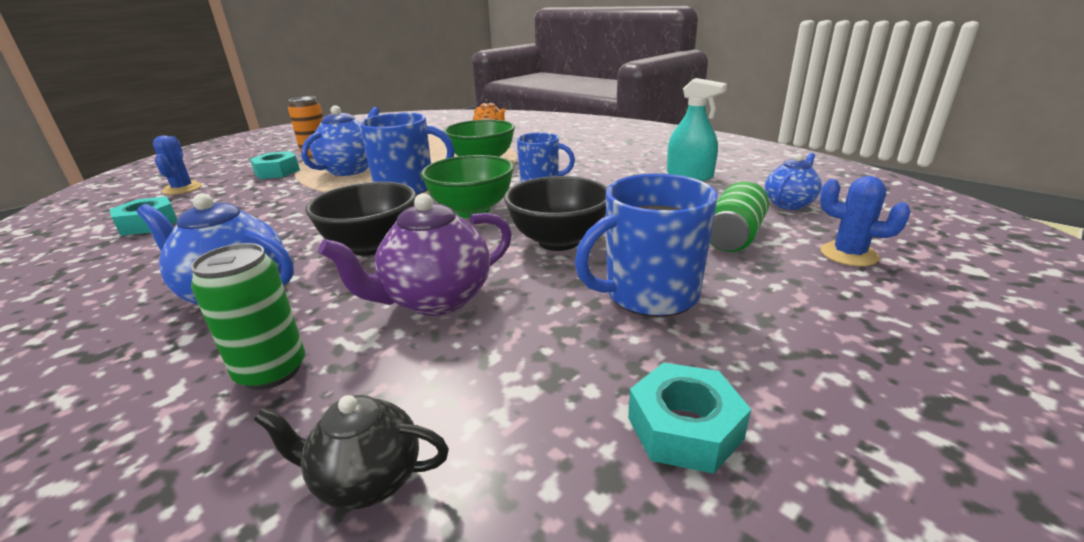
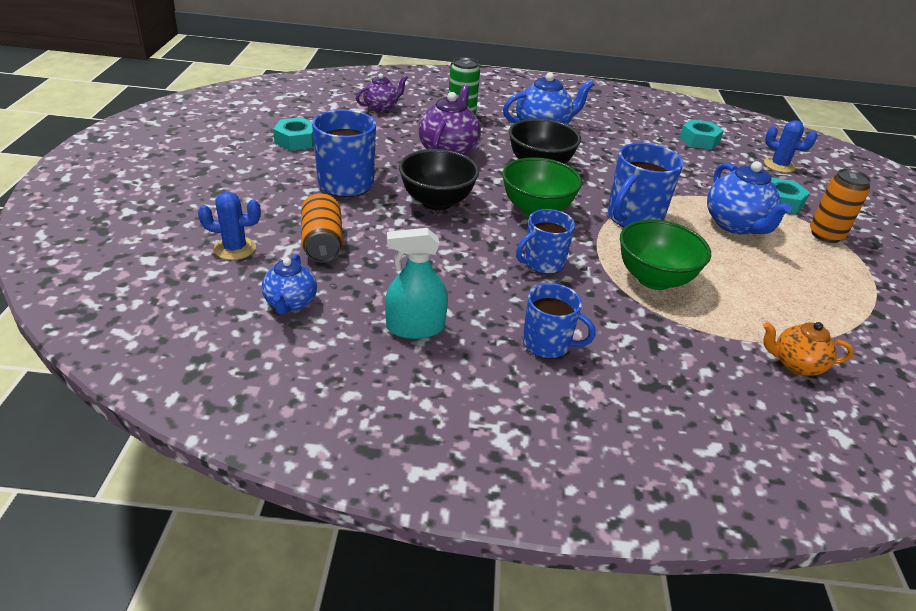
camera: 135 degrees right, 10 degrees up
black teapot [254,395,449,510] -> purple teapot [356,73,408,112]
green can [710,181,769,252] -> orange can [301,194,343,263]
none -> blue mug [523,283,596,359]

